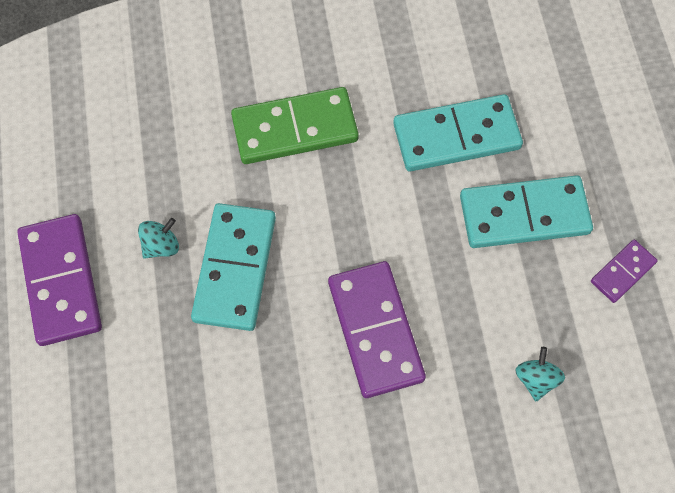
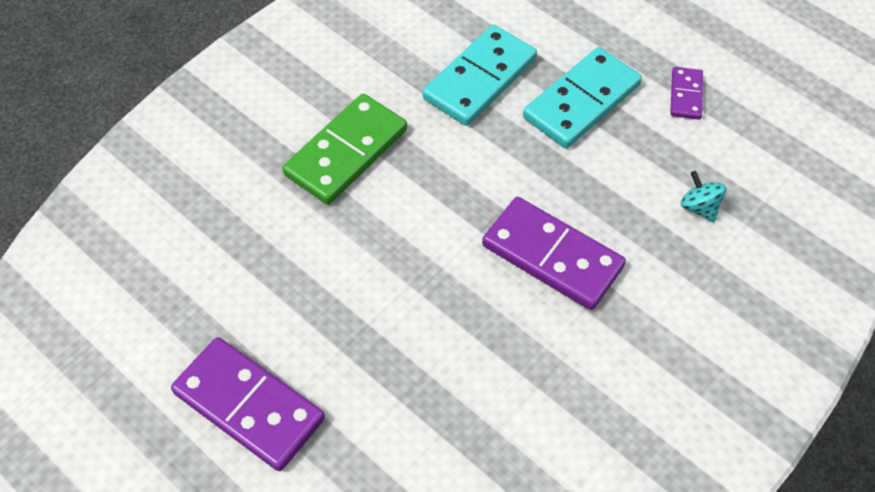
camera: 40 degrees left, 10 degrees down
turquoise spinning top [138,218,179,259] -> none
turquoise domino [191,203,276,331] -> none

